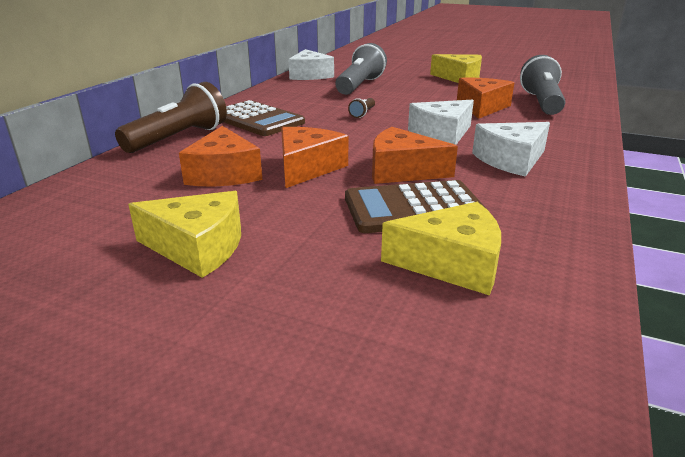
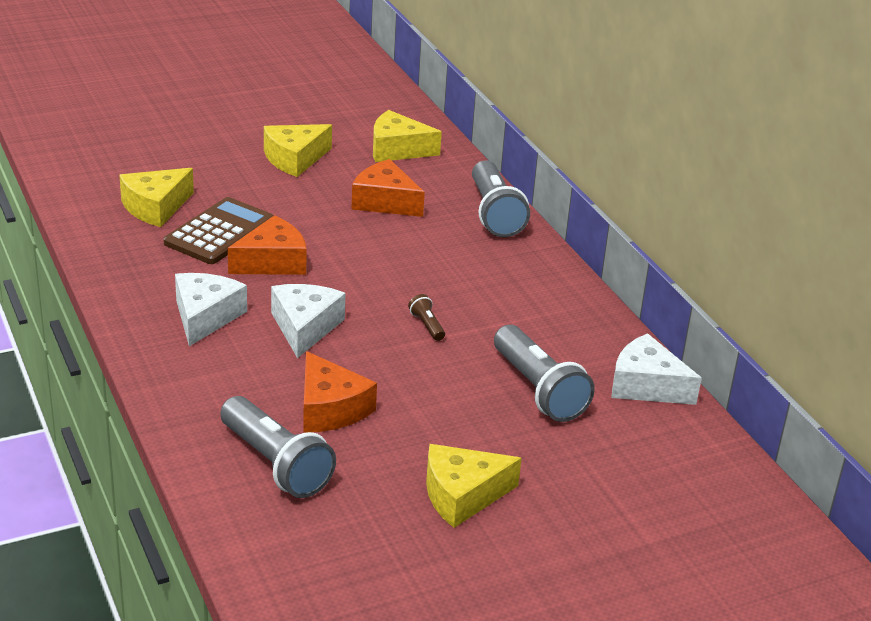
camera: 130 degrees right, 5 degrees up
brown flashlight [115,82,227,153] -> grey flashlight [472,160,530,237]
brown calculator [224,100,305,136] -> none
orange cheese [281,127,348,188] -> none
none -> yellow cheese [373,110,442,162]

